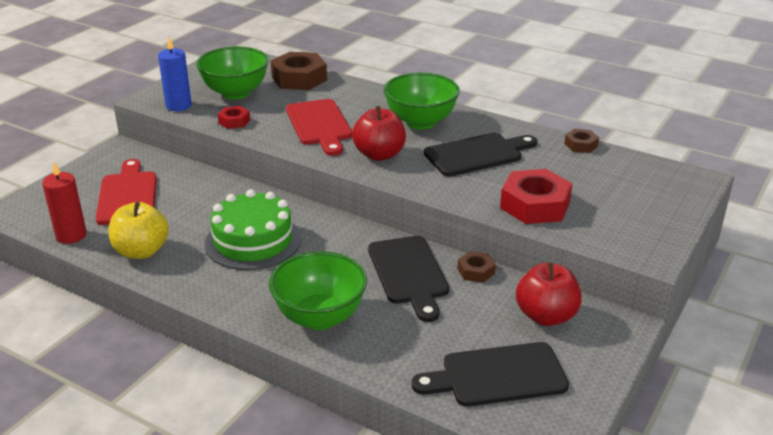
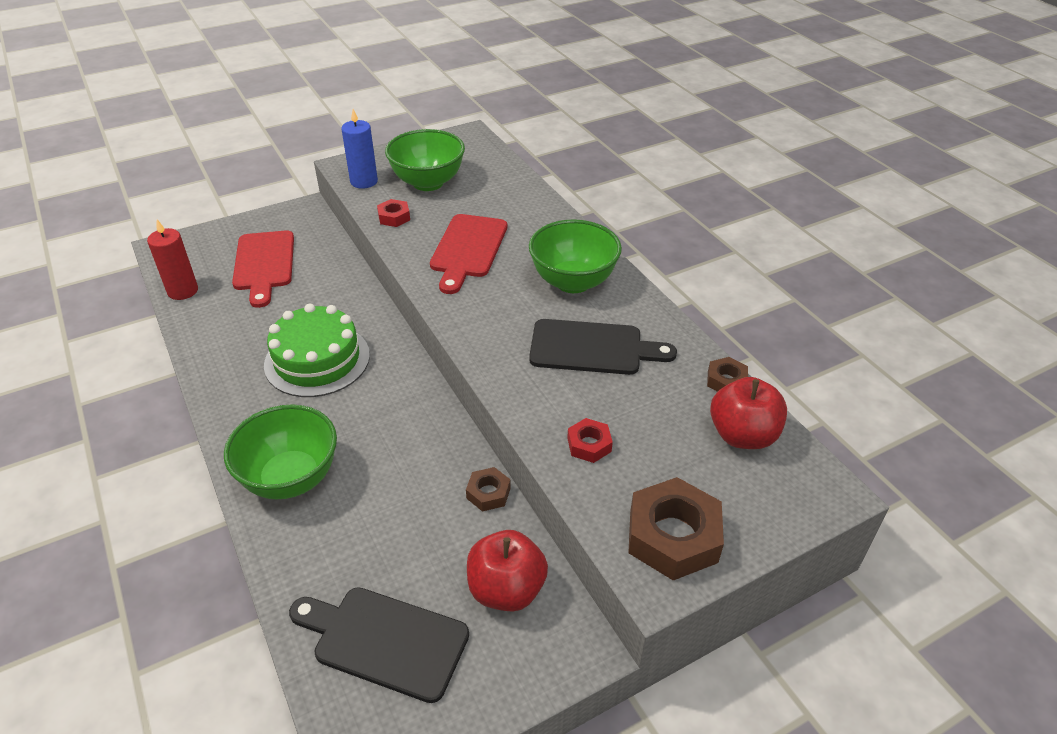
camera: 30 degrees right, 10 degrees up
red cutting board [96,159,157,225] -> red cutting board turned 150 degrees clockwise [232,230,294,308]
yellow apple [109,202,169,259] -> none
brown nut [271,52,327,90] -> brown nut moved to [628,477,724,580]
red apple [352,106,406,161] -> red apple moved to [710,377,787,449]
black cutting board [368,236,449,322] -> none
red nut [500,169,573,224] -> red nut [567,418,613,463], size x0.51

